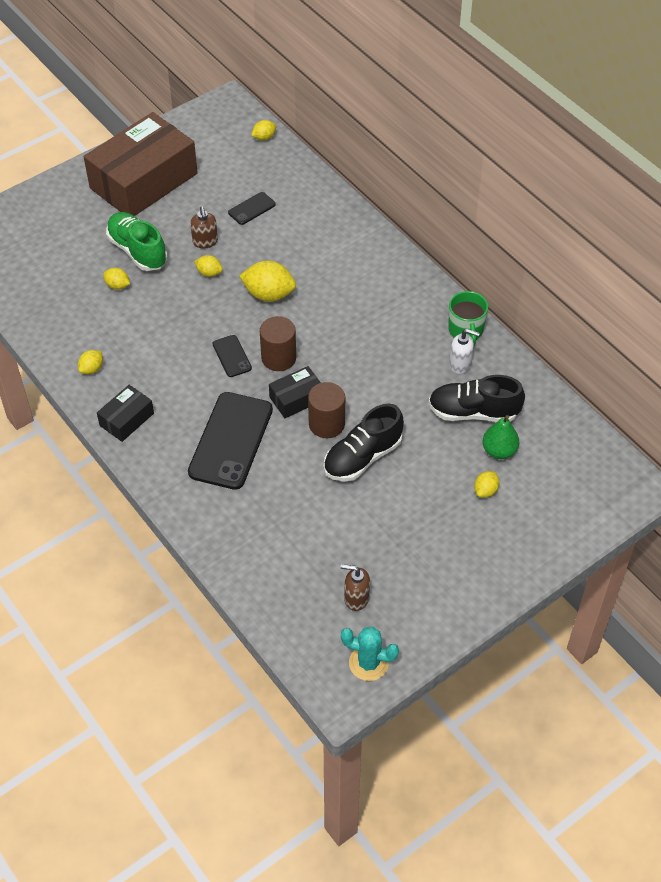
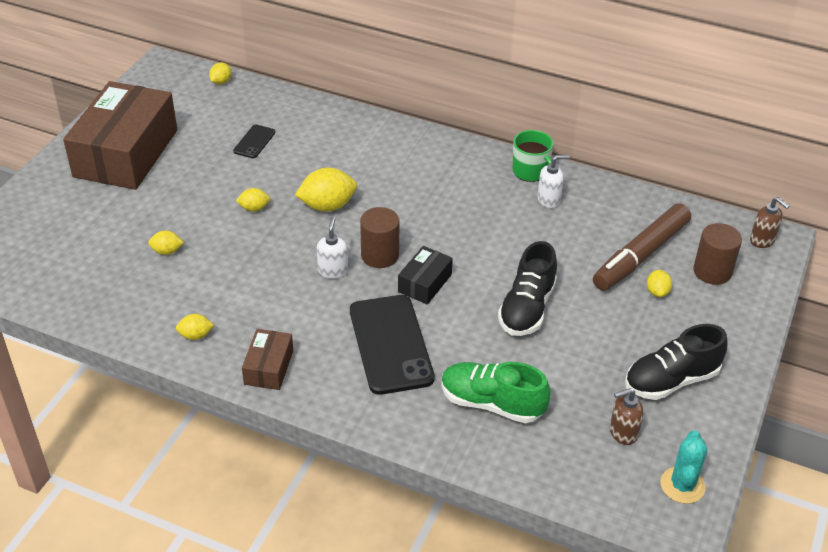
camera: 30 degrees left, 10 degrees down
yellow lemon [78,350,103,374] -> yellow lemon turned 75 degrees clockwise [176,314,214,340]
black box [97,385,154,442] -> brown box [242,329,293,390]
green shoe [106,212,167,271] -> green shoe moved to [441,362,550,423]
brown soap dispenser [190,206,218,248] -> brown soap dispenser moved to [750,197,790,248]
black phone [212,335,252,377] -> white soap dispenser [317,217,348,279]
brown cylinder [308,382,345,438] -> brown cylinder moved to [693,223,742,285]
turquoise cactus [341,627,399,681] -> turquoise cactus turned 60 degrees counterclockwise [661,430,708,504]
black shoe [429,375,525,422] -> black shoe moved to [625,324,728,400]
green pear [483,415,519,459] -> brown marker [593,203,691,291]

